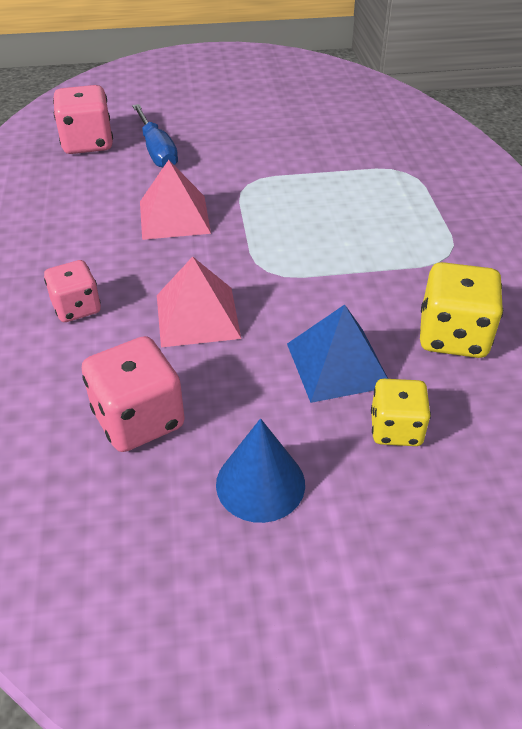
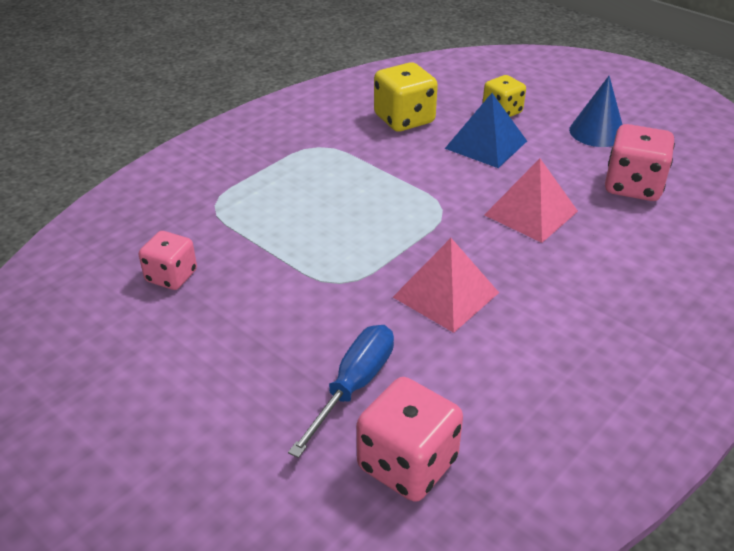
camera: 130 degrees left, 5 degrees down
pink dice [44,260,101,322] -> pink dice moved to [138,231,197,290]

